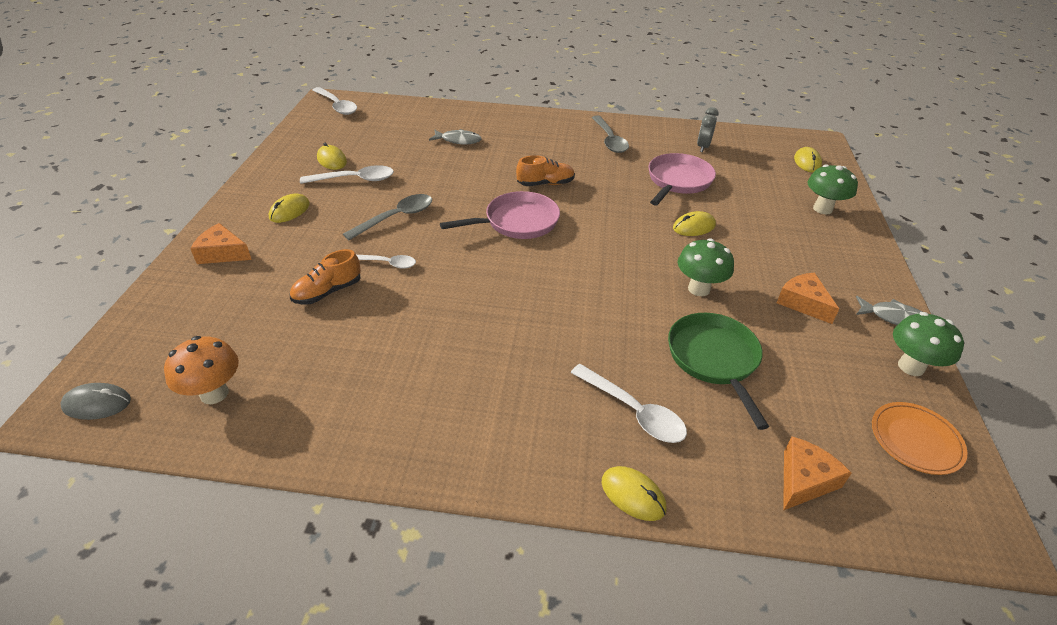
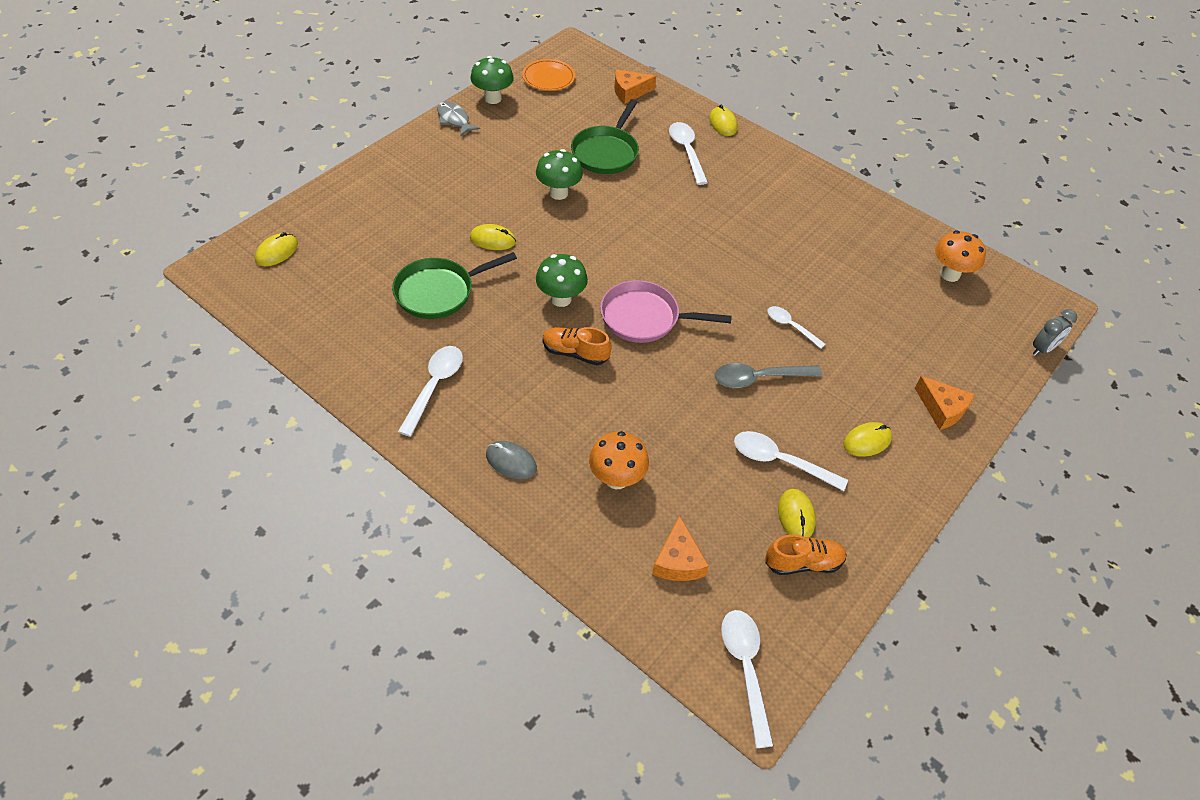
camera: 150 degrees left, 10 degrees up
grey mouse [60,383,131,420] -> grey mouse moved to [486,441,537,479]
orange shoe [290,249,361,305] -> orange shoe moved to [765,535,847,575]
grey fish [429,129,481,145] -> orange mushroom [589,431,649,489]
grey spoon [592,116,629,153] -> white spoon [398,346,463,437]
pink pan [648,153,716,205] -> green pan [392,252,517,319]
grey clock [697,107,719,152] -> grey clock moved to [1033,309,1077,356]
orange cheese [777,273,839,324] -> orange cheese moved to [652,515,709,581]
green mushroom [807,164,858,214] -> green mushroom moved to [536,254,588,307]

